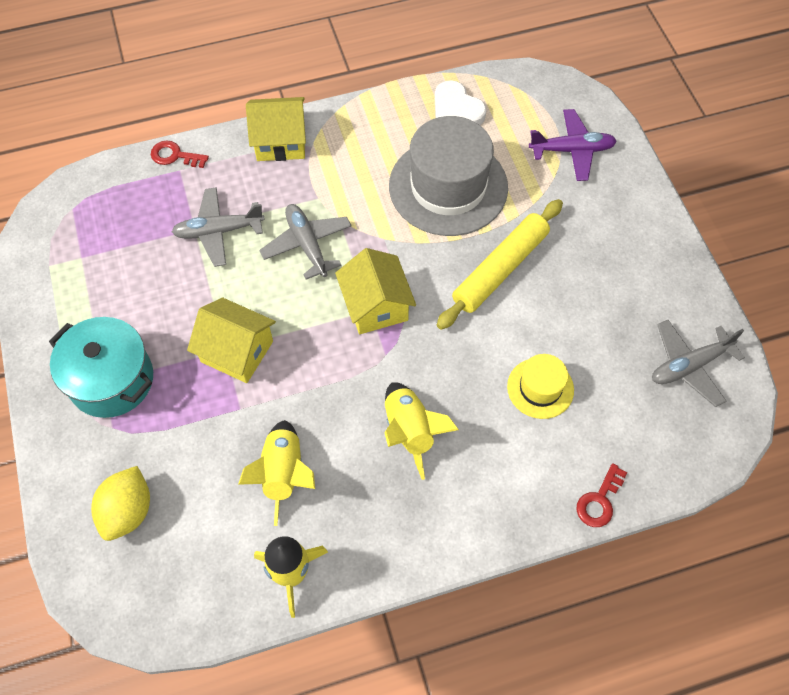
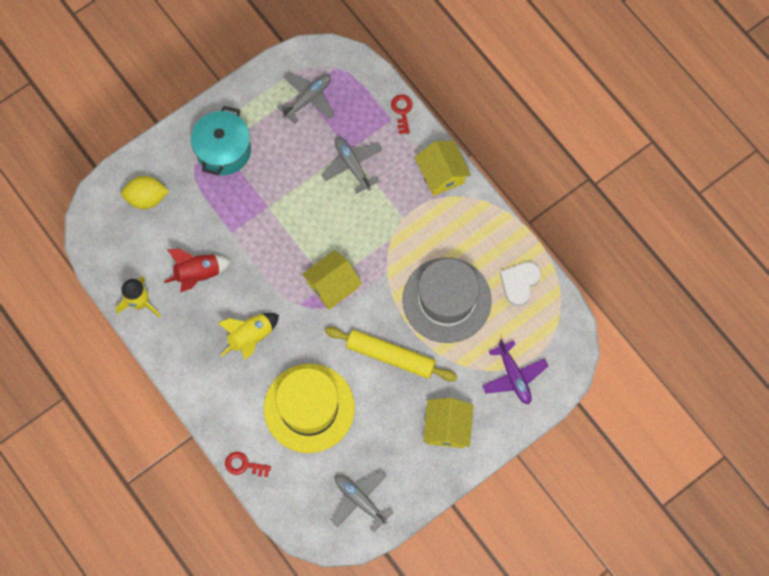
camera: 70 degrees right, 10 degrees up
yellow house [187,298,276,383] -> yellow house moved to [423,398,474,448]
yellow rocket [238,420,315,526] -> red rocket [164,249,231,292]
grey plane [260,204,352,279] -> grey plane moved to [277,72,334,124]
yellow hat [507,354,574,419] -> yellow hat [264,364,355,453], size x2.00

